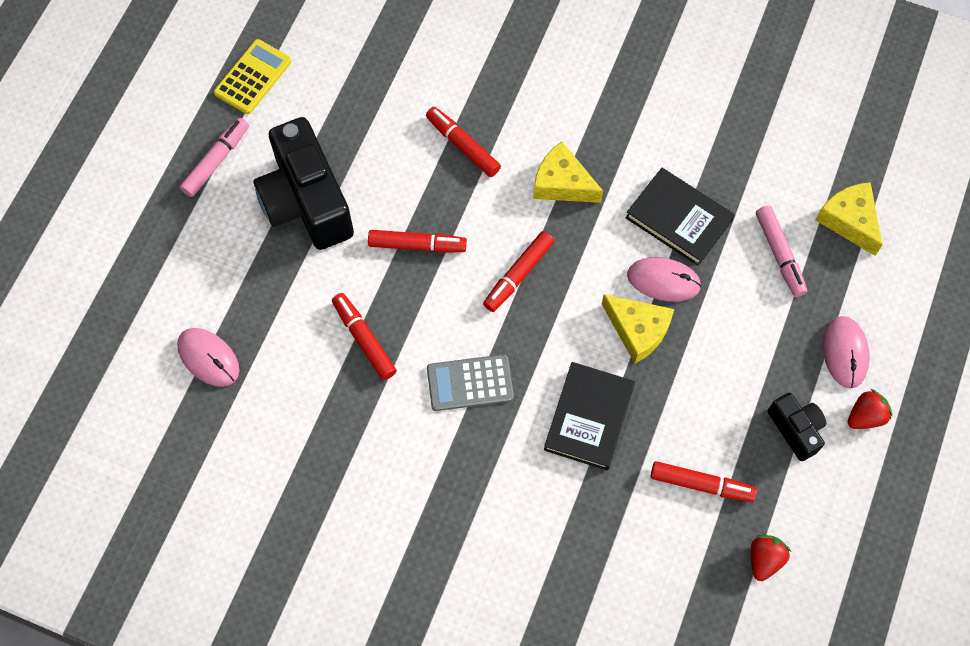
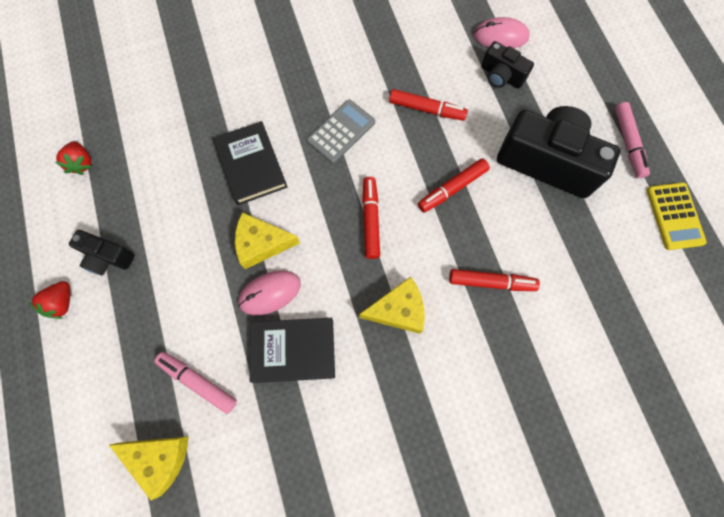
camera: 140 degrees right, 5 degrees up
red marker [650,461,757,502] -> none
pink mouse [823,316,870,389] -> none
none -> black camera [481,41,534,89]

